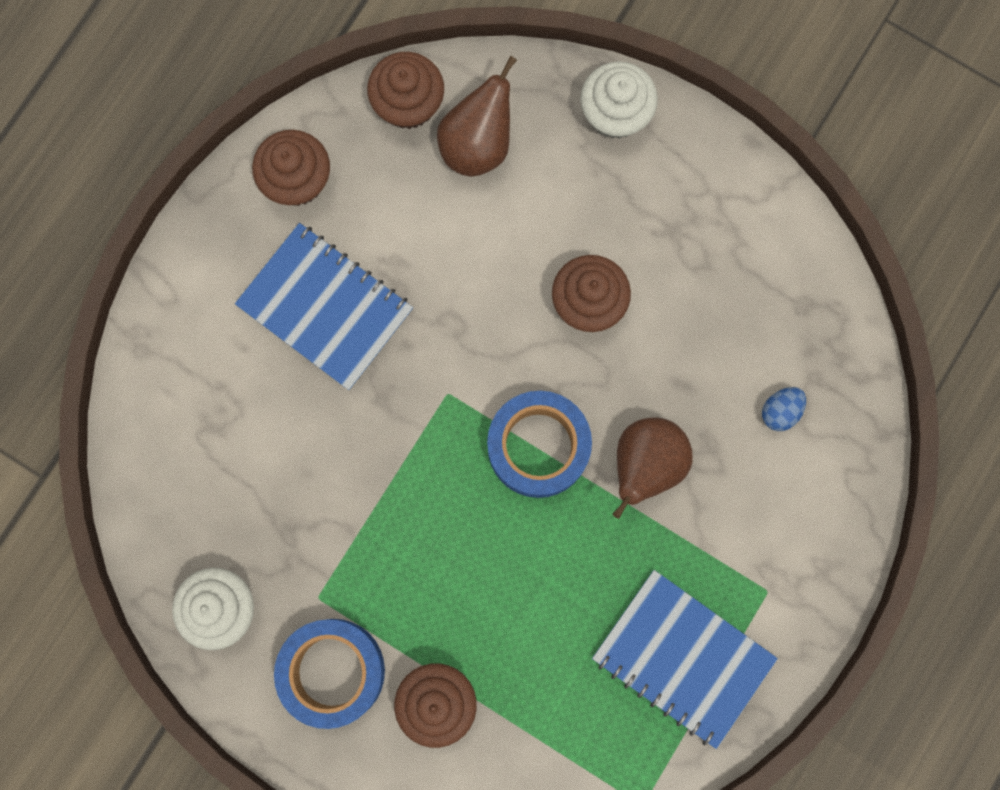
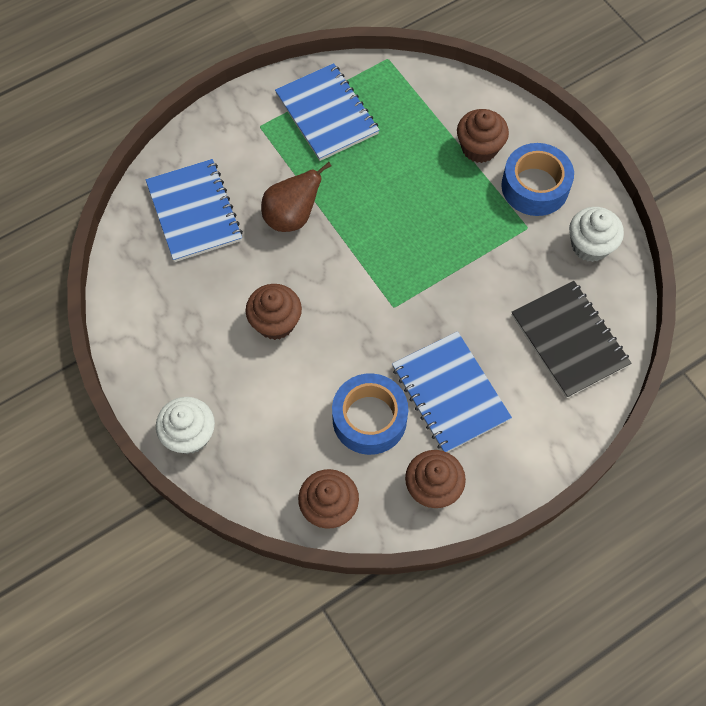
camera: 155 degrees left, 15 degrees down
brown pear [437,56,517,177] -> none
blue tape [487,391,592,498] -> blue tape moved to [332,373,408,455]
blue egg [762,387,806,431] -> blue notebook [146,159,243,262]
none -> black notebook [512,281,632,398]

